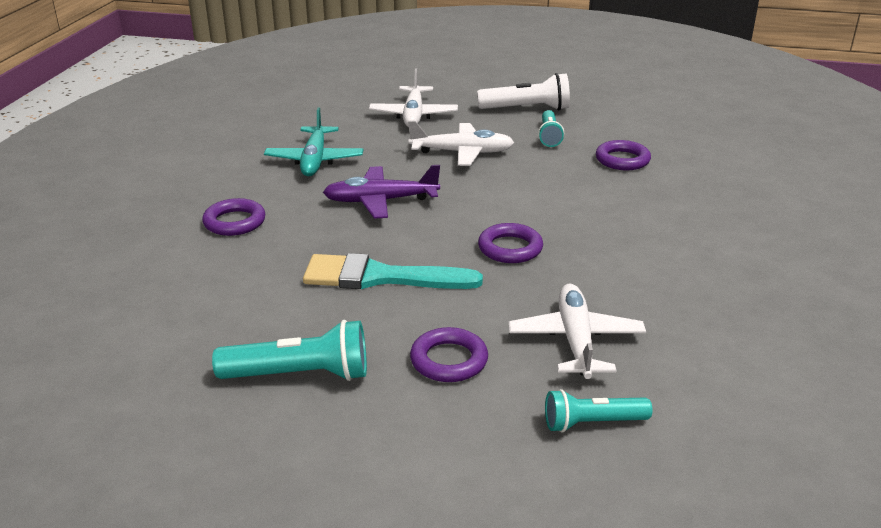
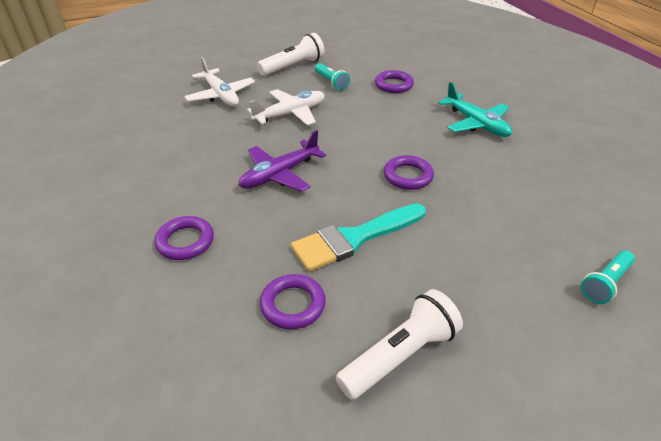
camera: 35 degrees left, 10 degrees up
turquoise flashlight [212,320,367,381] -> white flashlight [336,289,463,400]
turquoise plane [264,107,363,176] -> turquoise plane moved to [438,82,512,137]
purple ring [410,327,488,382] -> purple ring moved to [260,274,326,329]
white plane [508,284,646,379] -> none

